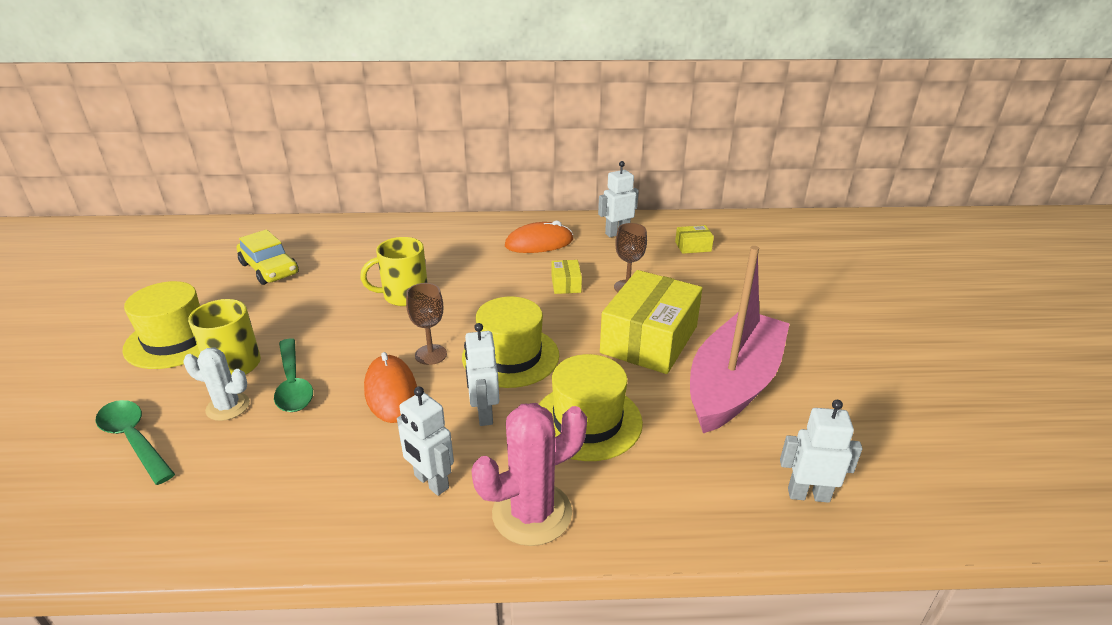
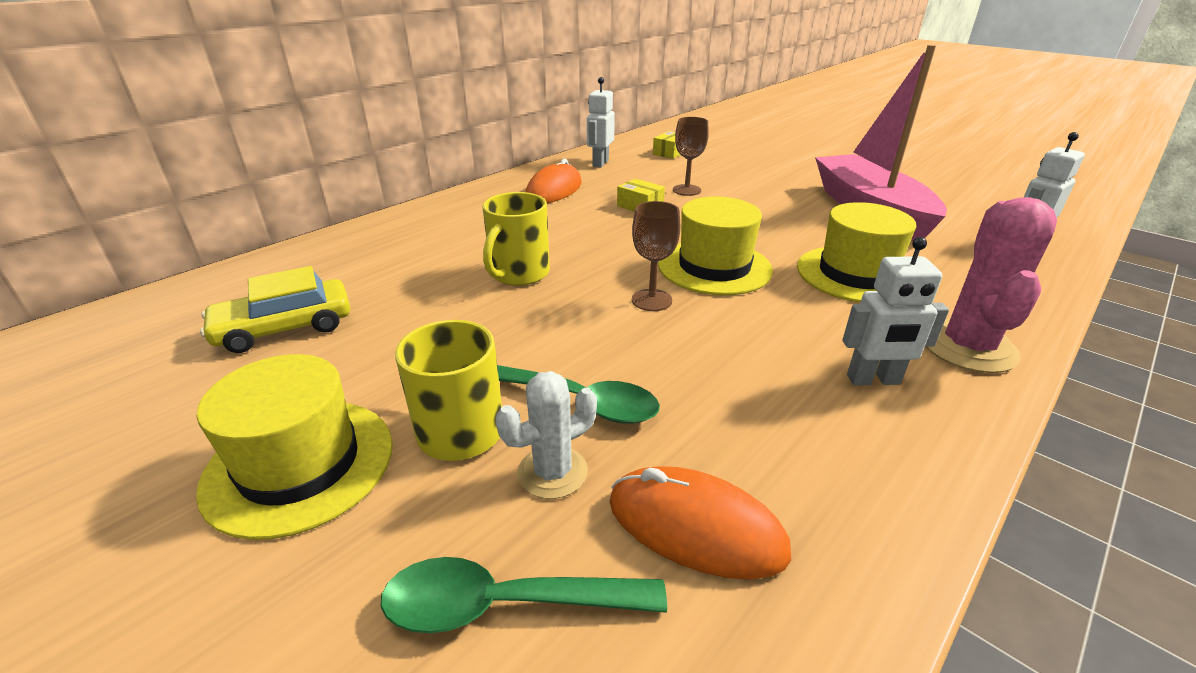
camera: 45 degrees left, 0 degrees up
yellow car [237,229,299,285] -> yellow car turned 150 degrees clockwise [200,266,350,353]
orange mouse [364,352,417,423] -> orange mouse moved to [609,466,791,579]
white robot [464,323,499,426] -> none
yellow box [600,270,703,374] -> none

